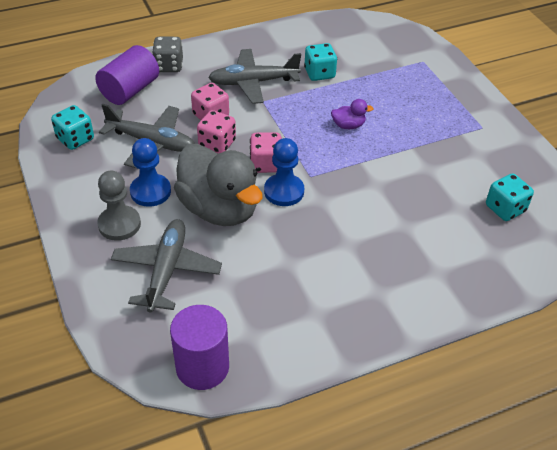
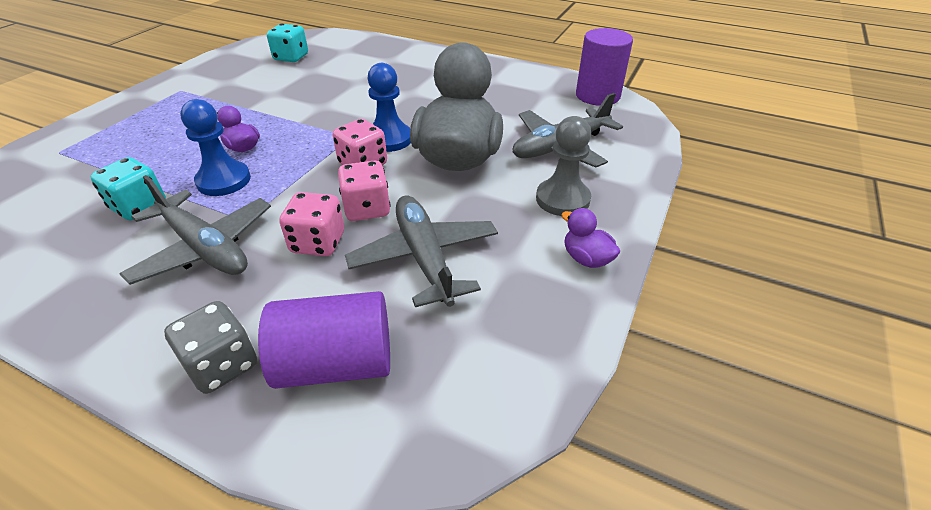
camera: 130 degrees left, 5 degrees down
turquoise dice [51,105,94,150] -> none
blue pawn [130,138,171,207] -> blue pawn moved to [180,99,251,196]
none -> purple duck [561,208,620,268]

